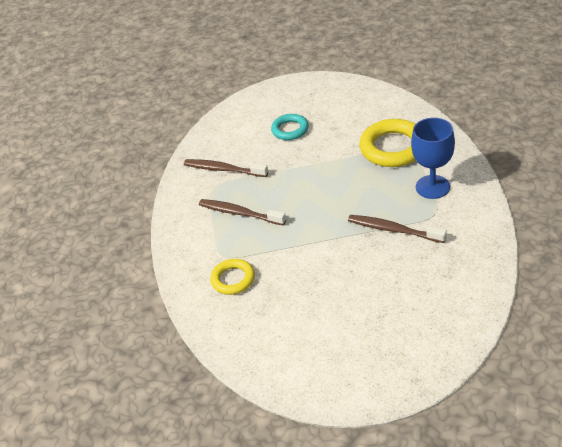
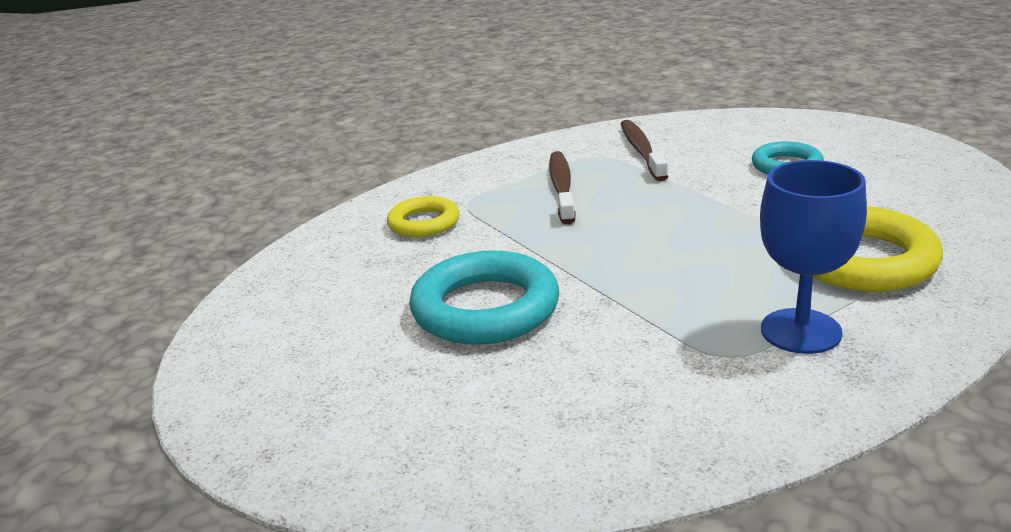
camera: 60 degrees right, 15 degrees down
brown toothbrush [348,215,447,243] -> none
none -> turquoise ring [409,250,559,345]

